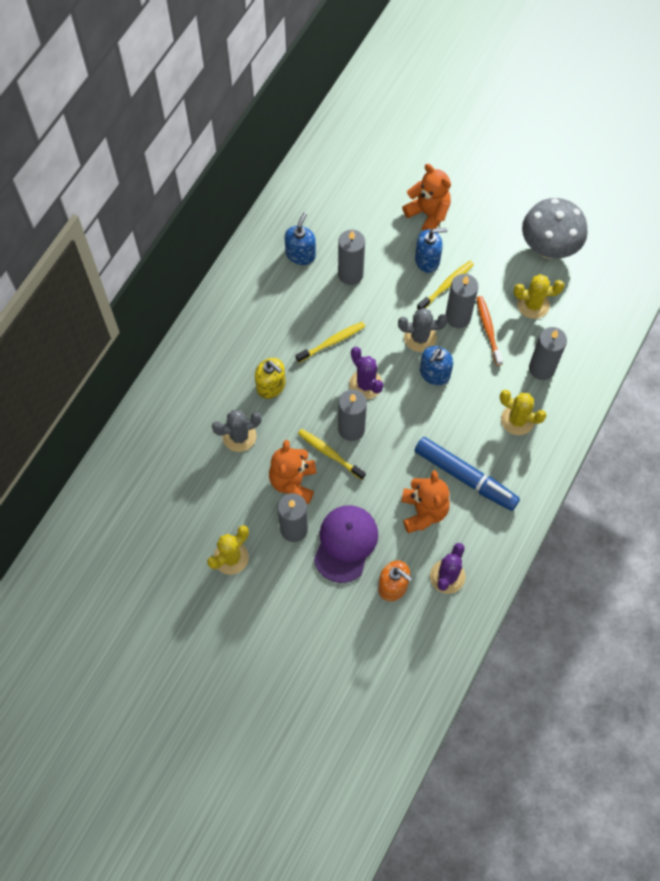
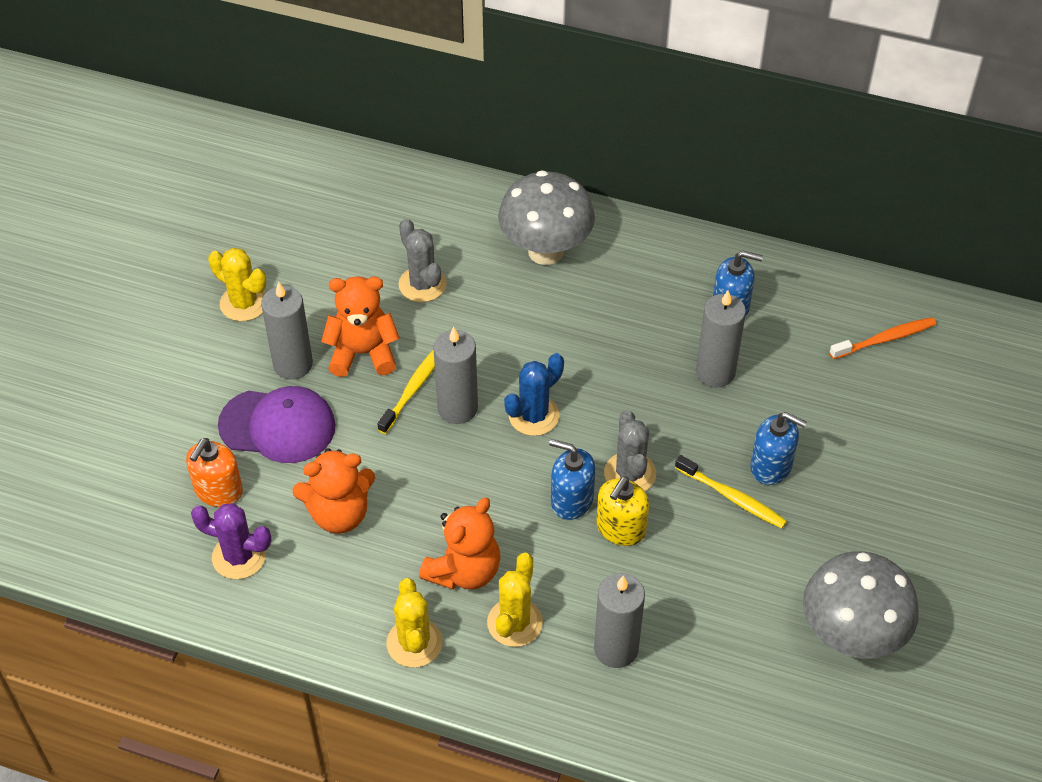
camera: 80 degrees right, 15 degrees down
yellow soap dispenser [255,358,286,399] -> yellow soap dispenser moved to [596,477,649,546]
yellow toothbrush [295,322,365,363] -> none
purple cactus [349,347,383,399] -> blue cactus [504,353,564,436]
orange teddy bear [402,164,451,231] -> orange teddy bear moved to [419,498,501,590]
blue soap dispenser [415,228,447,273] -> blue soap dispenser turned 45 degrees counterclockwise [750,412,807,485]
blue marker [415,437,520,511] -> none
grey candle [445,274,478,328] -> none
orange toothbrush [477,296,503,366] -> orange toothbrush moved to [829,317,936,359]
yellow cactus [514,274,564,319] -> yellow cactus moved to [387,578,443,667]
none -> grey mushroom [498,170,595,265]

